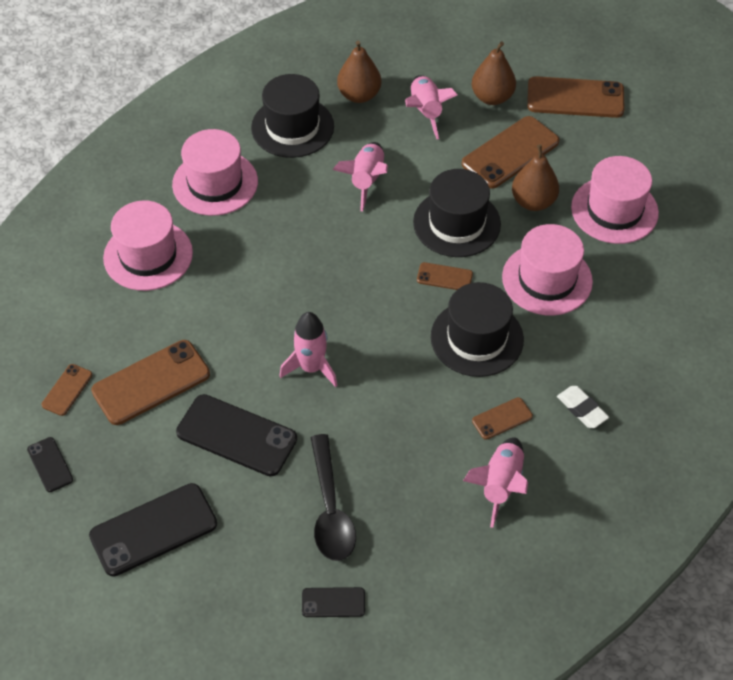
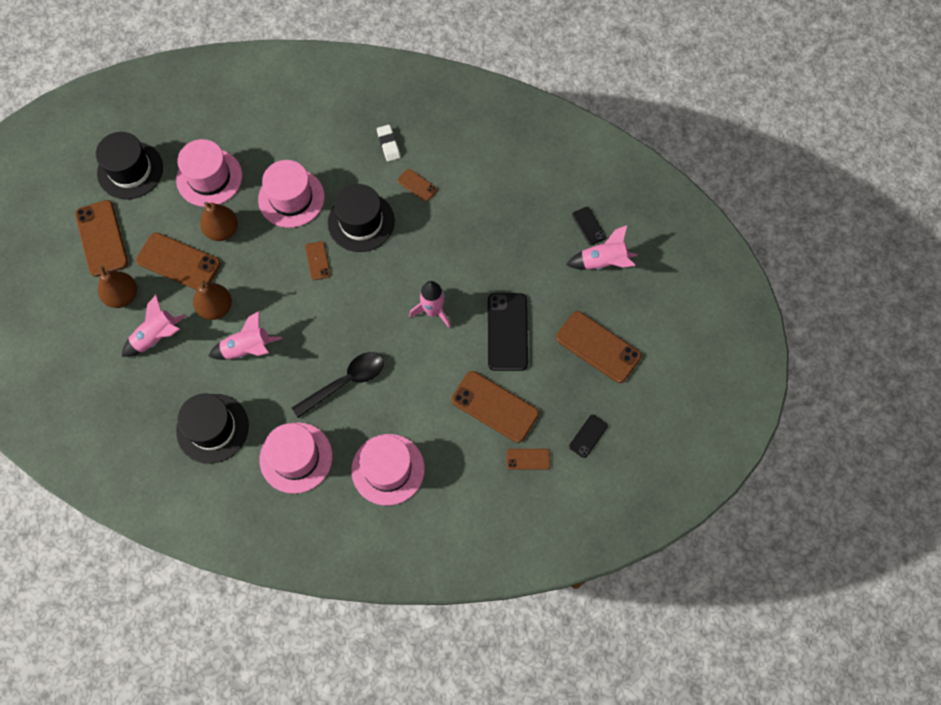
camera: 115 degrees left, 15 degrees up
black phone [89,483,217,577] -> brown phone [556,311,641,383]
black spoon [310,434,356,561] -> black spoon moved to [292,352,384,418]
brown pear [337,41,381,103] -> brown pear moved to [193,280,232,320]
black hat [413,169,501,257] -> black hat moved to [96,132,163,199]
pink rocket [463,437,528,528] -> pink rocket moved to [566,225,637,270]
white eraser [557,386,609,428] -> white eraser turned 45 degrees counterclockwise [377,125,400,161]

